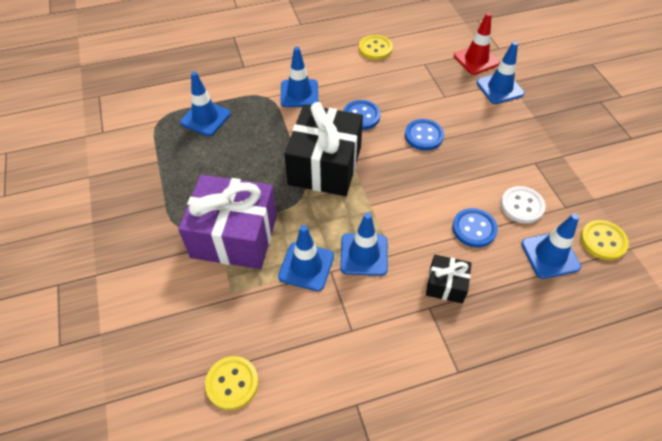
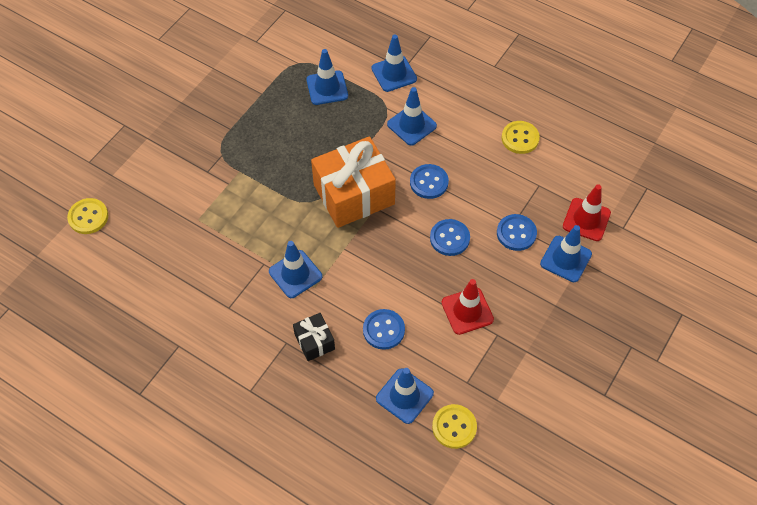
camera: 50 degrees right, 5 degrees up
purple gift [178,175,277,269] -> none
yellow button [205,356,259,410] -> yellow button moved to [67,198,108,234]
blue traffic cone [278,225,334,291] -> blue traffic cone moved to [371,35,417,92]
black gift [284,102,363,196] -> orange gift [311,136,396,228]
white button [501,186,546,224] -> none
none -> red traffic cone [441,279,494,335]
none -> blue button [497,214,537,251]

